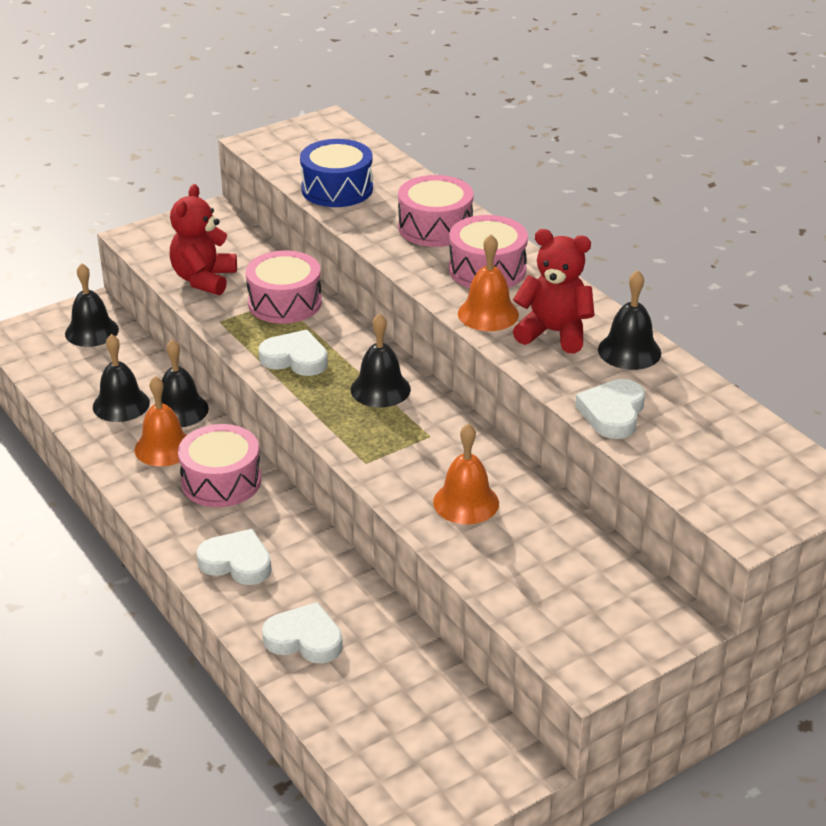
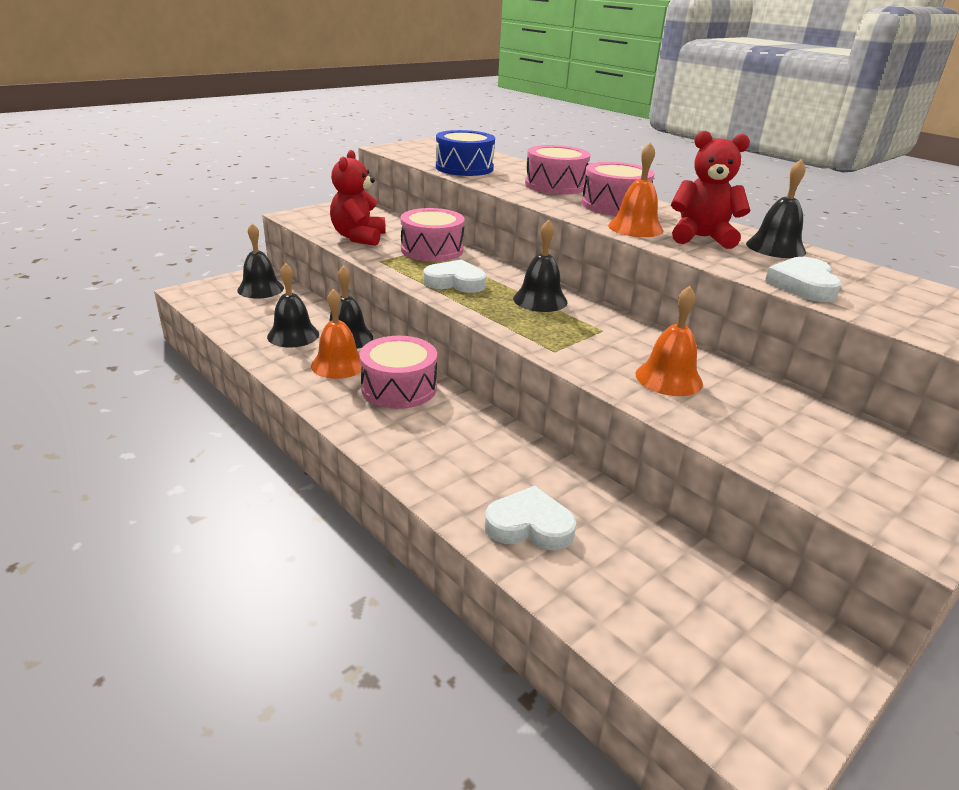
camera: 10 degrees left, 5 degrees down
white heart [197,529,272,585] -> none

